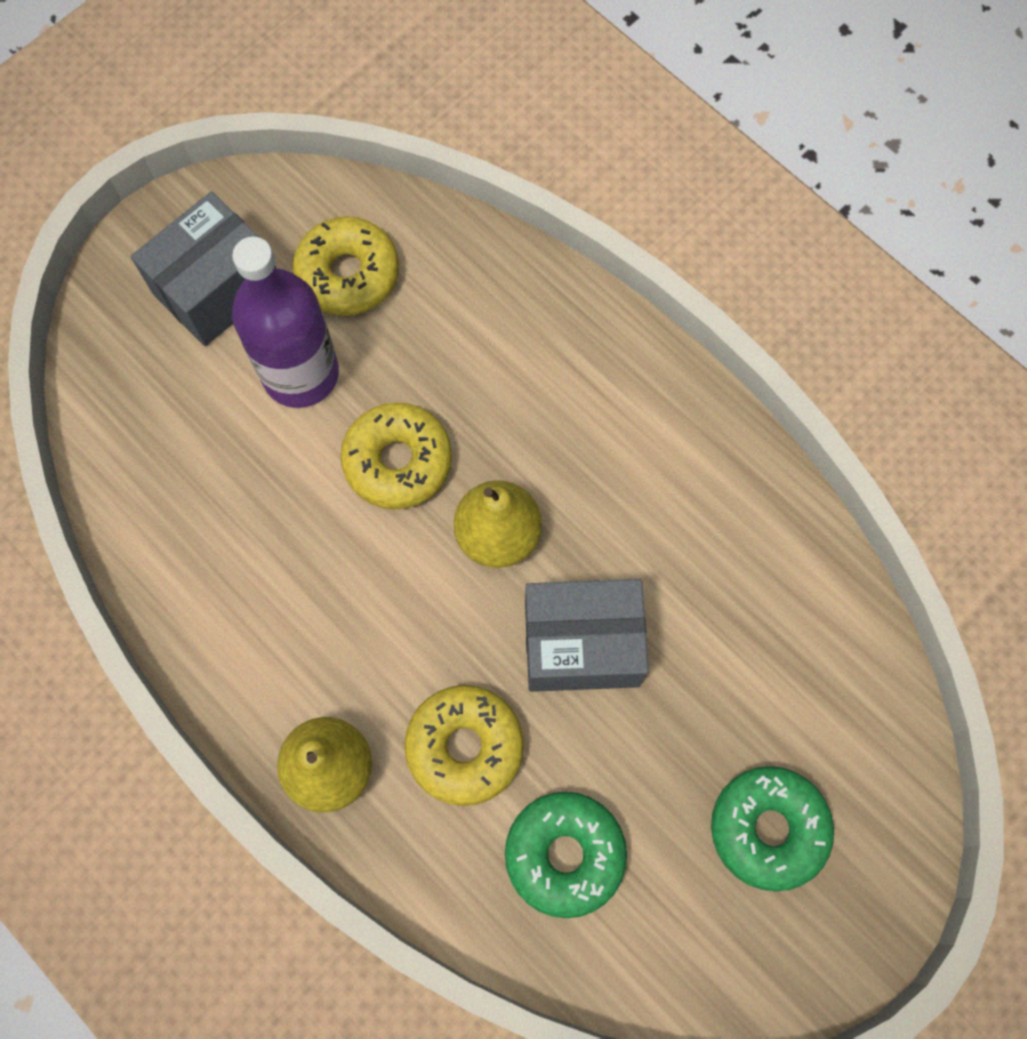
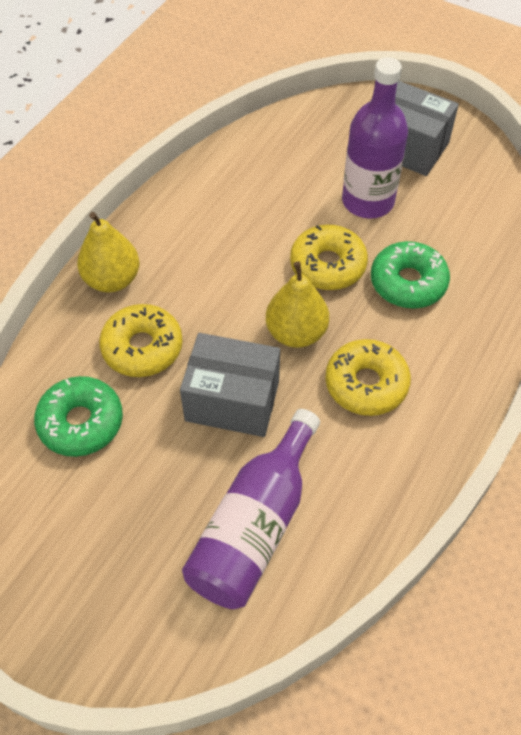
camera: 75 degrees right, 15 degrees down
yellow donut [293,216,399,316] -> yellow donut moved to [325,339,411,416]
grey box [525,579,649,692] -> grey box turned 60 degrees counterclockwise [180,333,280,437]
green donut [711,766,834,891] -> green donut moved to [371,241,450,309]
none -> purple bottle [182,409,320,609]

